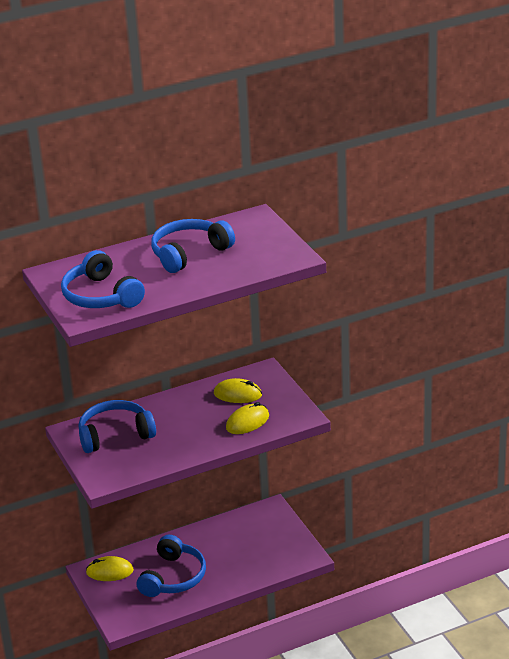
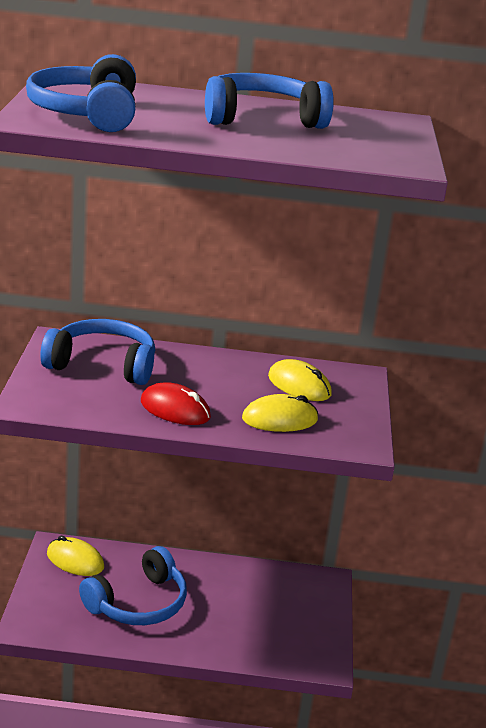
camera: 25 degrees right, 5 degrees down
none -> red mouse [141,383,211,425]

